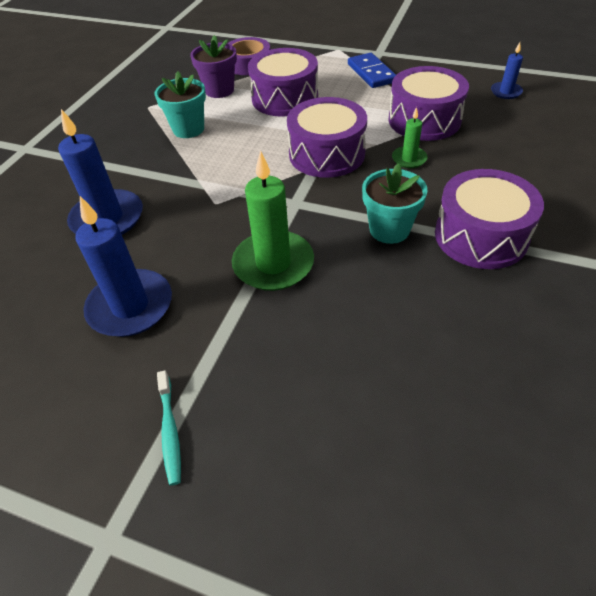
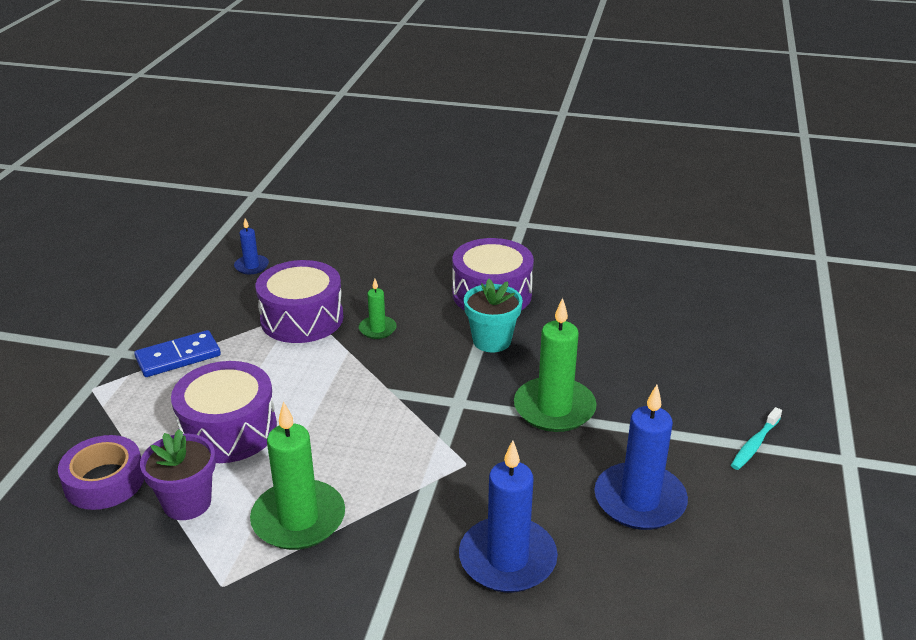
camera: 100 degrees left, 15 degrees down
turquoise flower pot [154,71,206,138] -> green candle [250,402,345,550]
turquoise toothbrush [157,370,181,486] -> turquoise toothbrush turned 150 degrees clockwise [731,407,782,470]
purple drum [287,97,367,178] -> none

